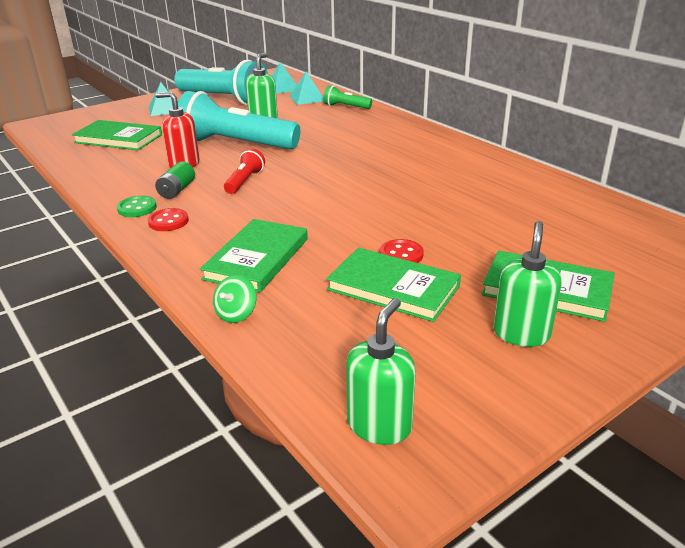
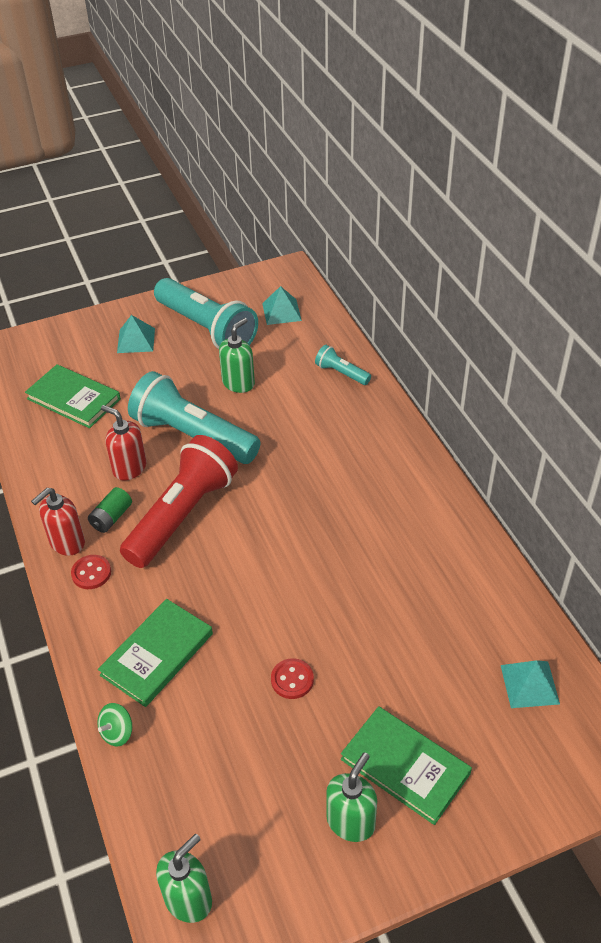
camera: 15 degrees right, 15 degrees up
green button [117,196,157,217] -> red soap dispenser [31,488,85,556]
red flashlight [224,148,265,194] -> red flashlight [120,435,238,568], size x2.20
turquoise pyramid [290,72,324,105] -> turquoise pyramid moved to [501,660,560,708]
green flashlight [324,85,372,109] -> turquoise flashlight [315,345,371,385]
green book [326,248,461,322] -> none

